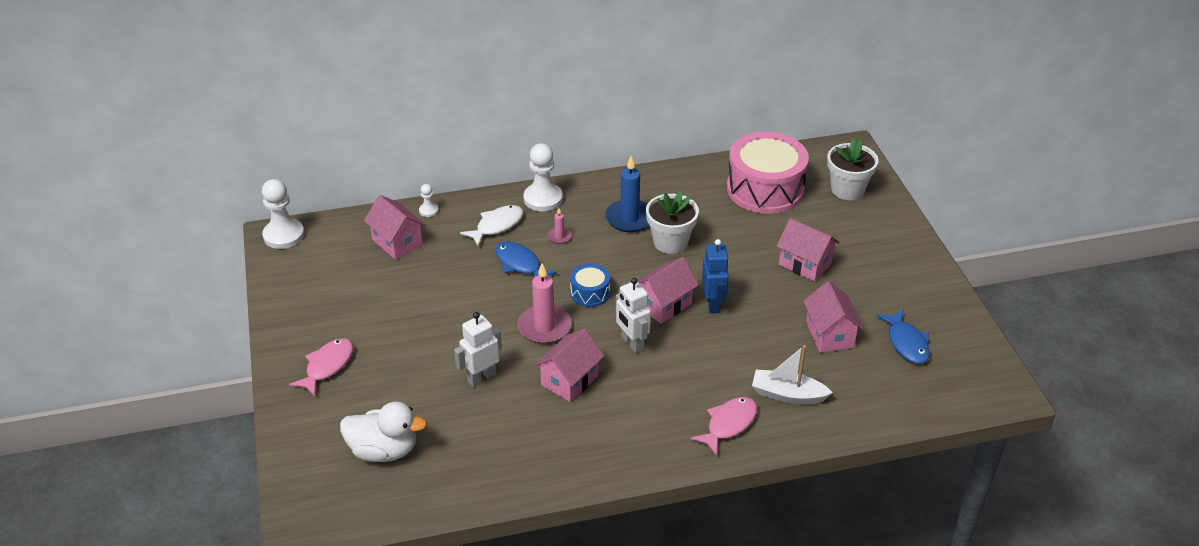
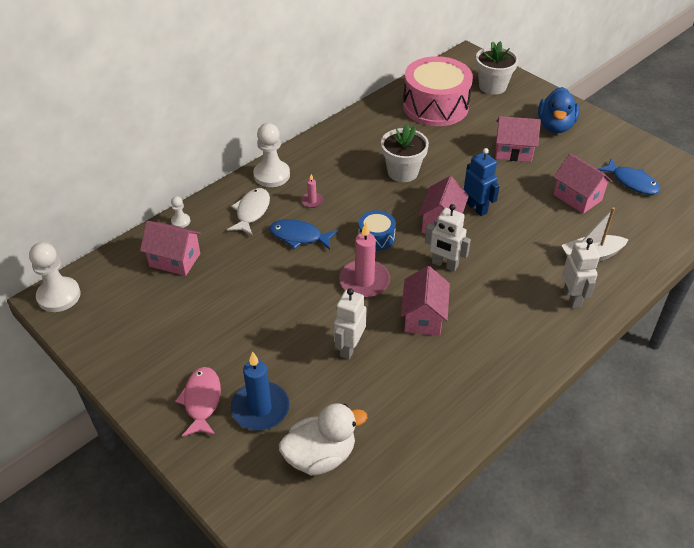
camera: 30 degrees left, 5 degrees up
blue candle [605,156,649,232] -> blue candle moved to [231,351,289,431]
pink fish [690,397,757,456] -> white robot [562,238,600,308]
none -> blue duck [538,87,580,133]

